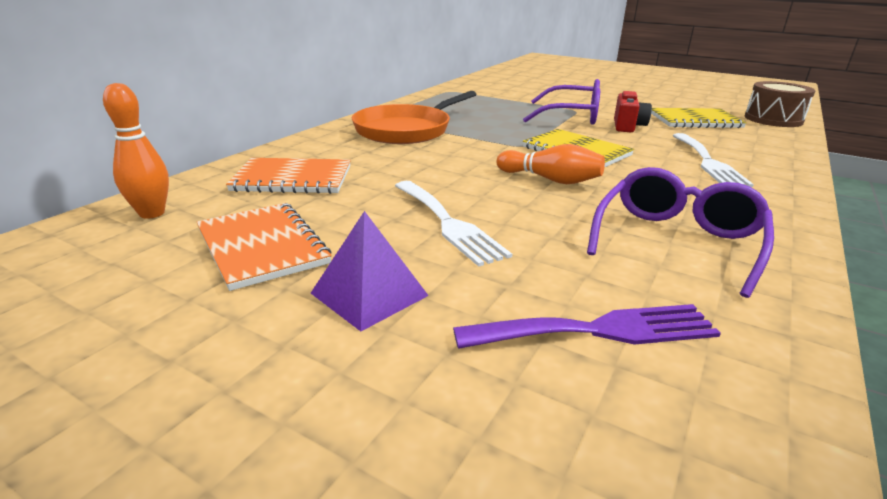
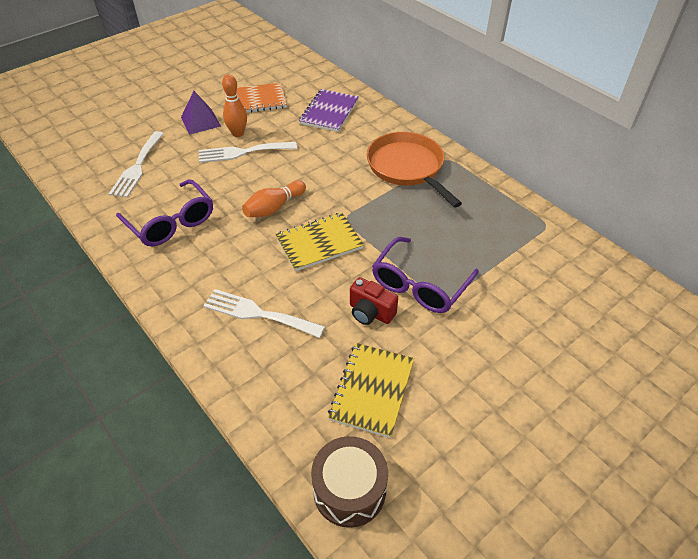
camera: 110 degrees right, 20 degrees up
orange bowling pin [103,83,169,219] -> orange bowling pin moved to [222,74,247,137]
orange notebook [226,158,351,194] -> purple notebook [299,89,359,132]
purple fork [453,304,721,349] -> white fork [109,131,164,198]

